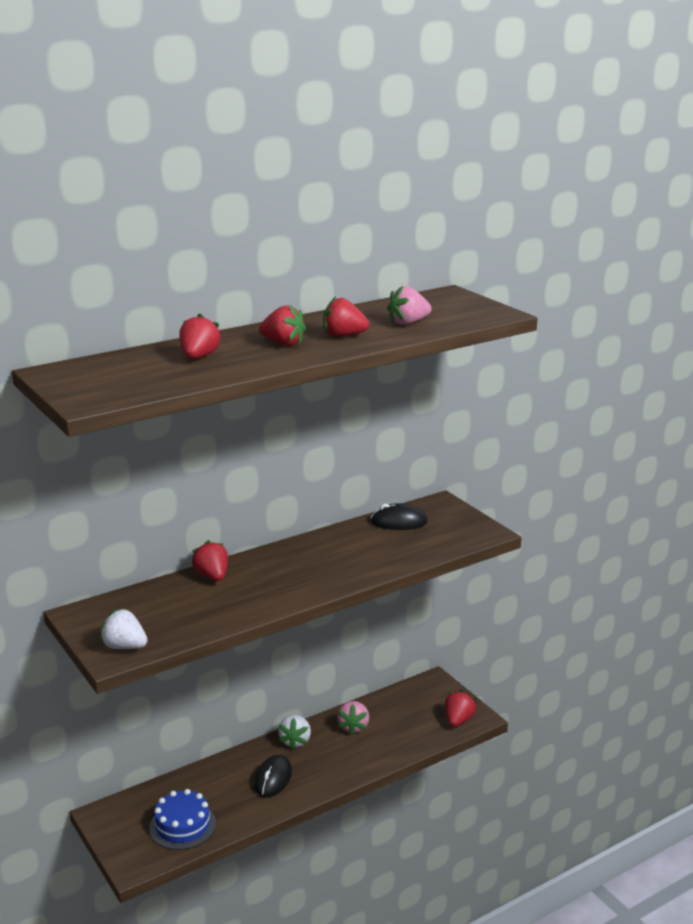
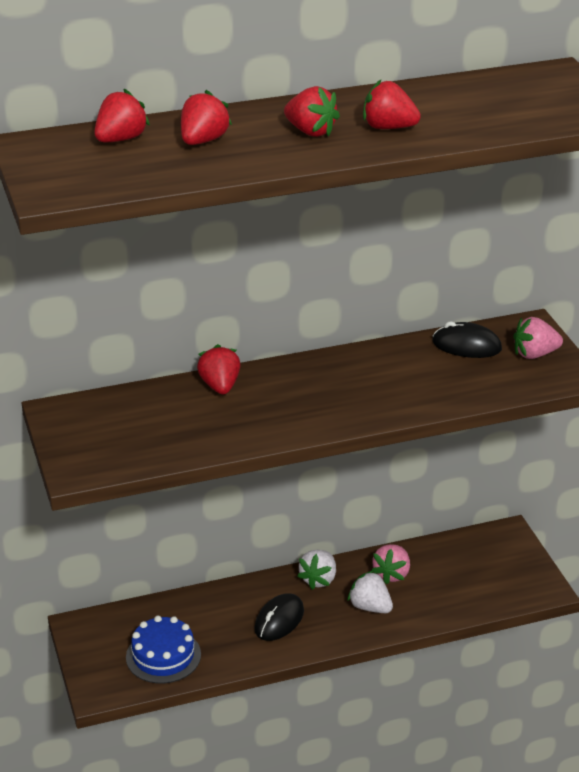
camera: 15 degrees right, 10 degrees up
white strawberry [100,608,148,649] -> white strawberry moved to [348,570,393,613]
pink strawberry [387,286,431,325] -> pink strawberry moved to [513,317,563,359]
red strawberry [445,690,476,727] -> red strawberry moved to [94,89,150,142]

